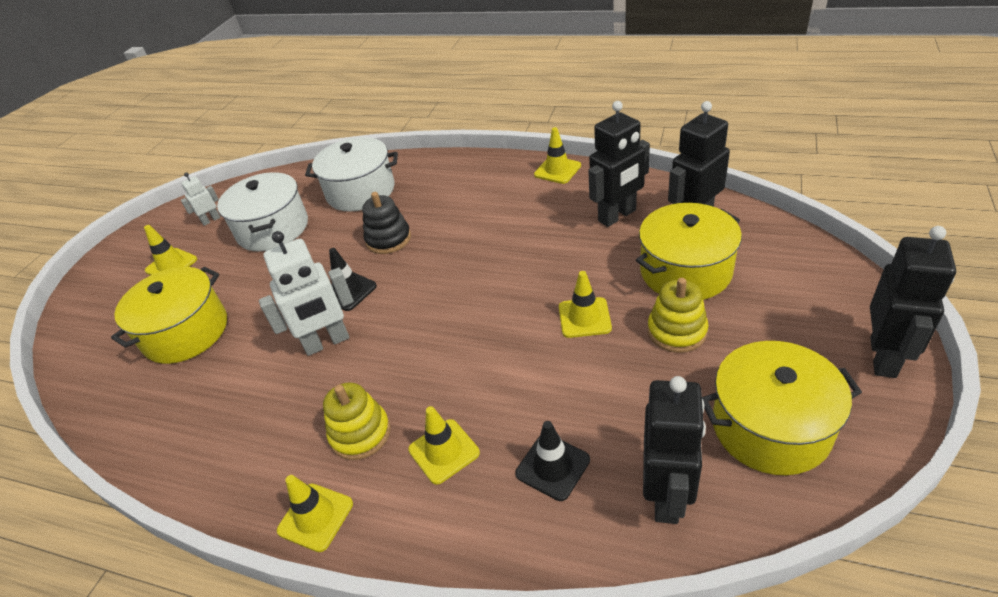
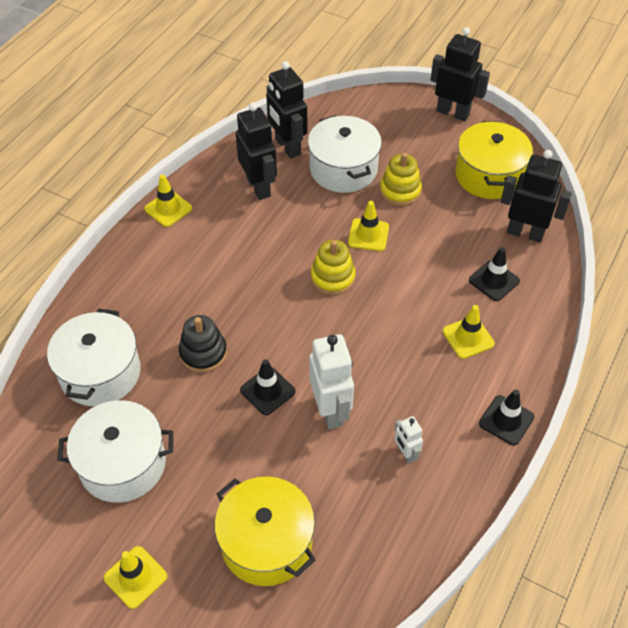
camera: 85 degrees left, 10 degrees up
white robot [181,172,221,226] -> white robot moved to [395,416,423,464]
yellow traffic cone [277,475,353,552] -> black traffic cone [479,389,534,445]
yellow stacking toy [323,382,391,460] -> yellow stacking toy moved to [311,240,356,295]
yellow pot [636,203,742,300] -> white pot [308,115,382,193]

